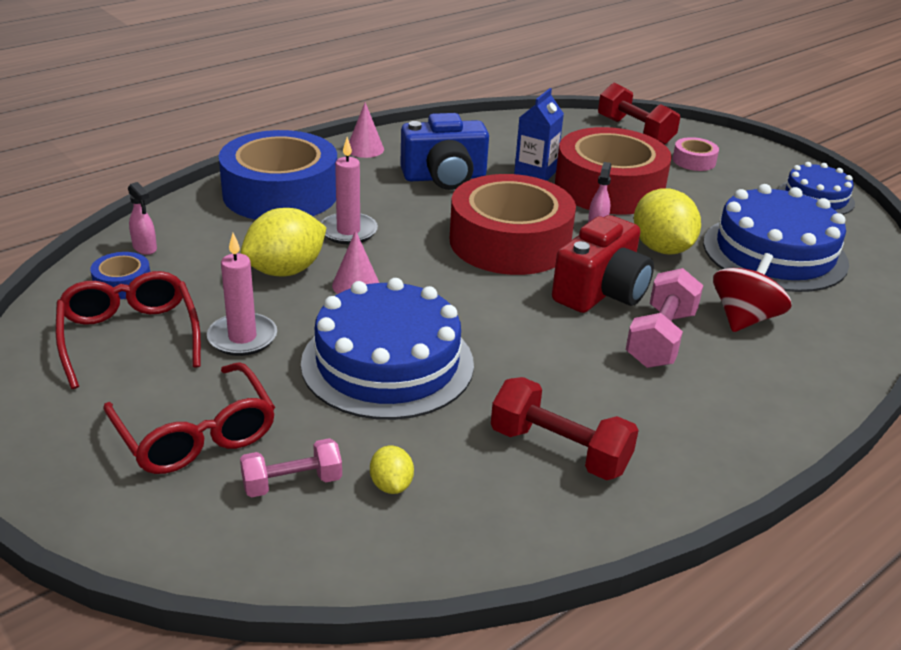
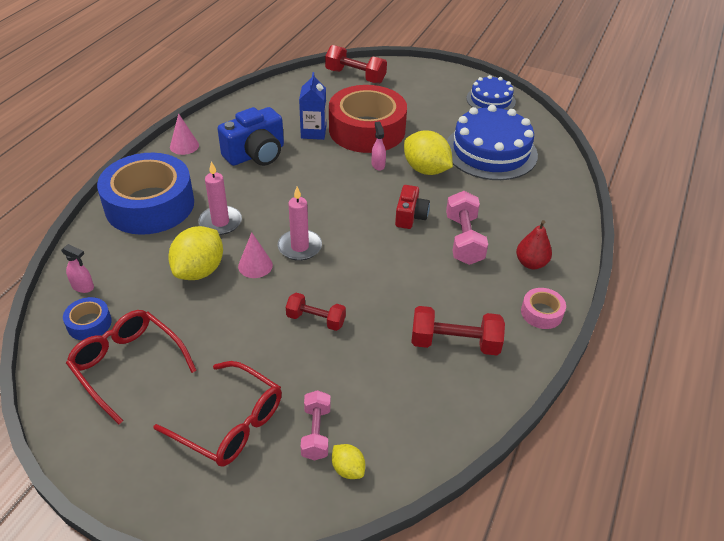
camera: 25 degrees left, 10 degrees up
pink candle [207,233,277,356] -> pink candle moved to [278,187,322,261]
pink dumbbell [240,438,342,497] -> pink dumbbell turned 45 degrees counterclockwise [301,390,331,460]
blue cake [301,278,474,420] -> red dumbbell [286,293,346,331]
yellow lemon [370,445,414,494] -> yellow lemon moved to [332,444,365,479]
red tape [450,174,576,275] -> none
red camera [552,215,654,313] -> red camera [395,185,430,229], size x0.61
pink tape [673,137,719,171] -> pink tape moved to [521,288,566,329]
red spinning top [713,253,792,332] -> none
none -> red pear [516,220,552,269]

